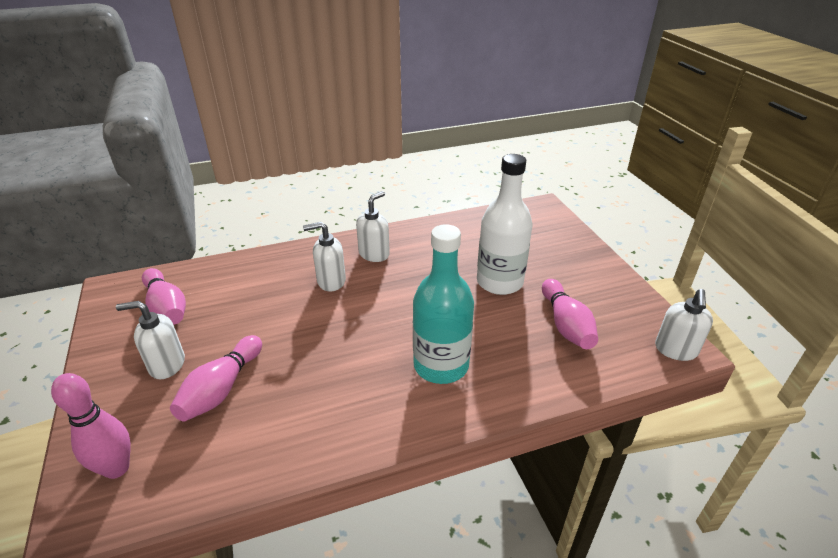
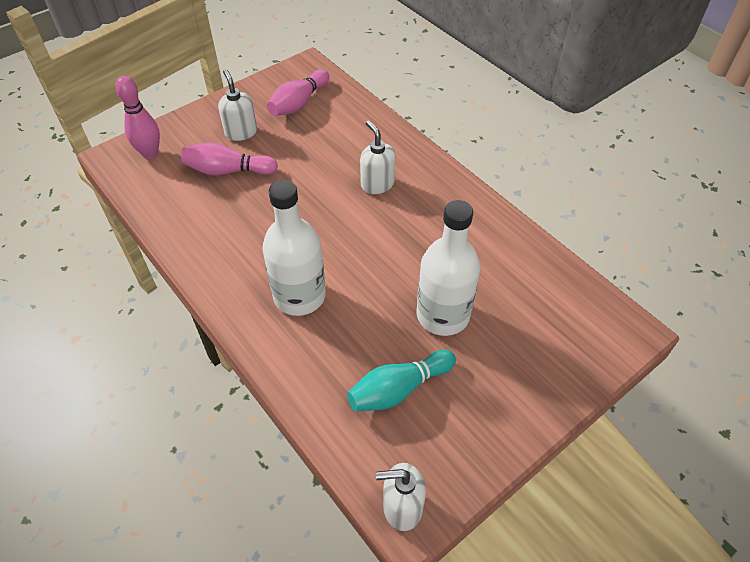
camera: 70 degrees right, 15 degrees up
white soap dispenser [356,191,390,262] -> none
turquoise bottle [413,224,474,384] -> white bottle [262,180,326,316]
pink bowling pin [542,279,598,349] -> turquoise bowling pin [347,350,456,412]

